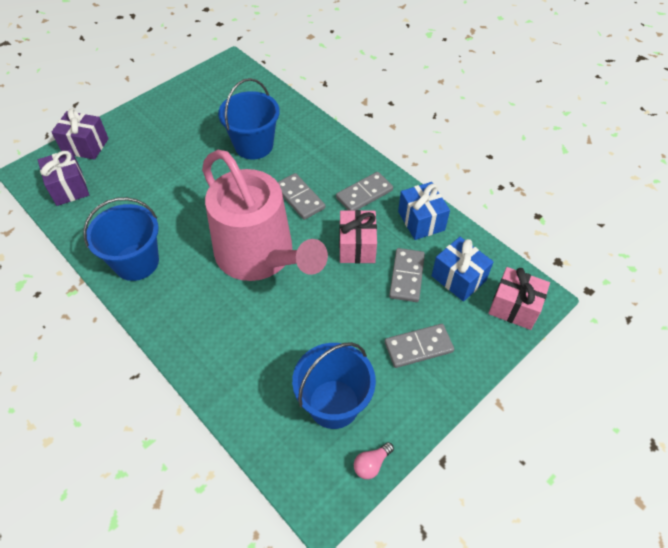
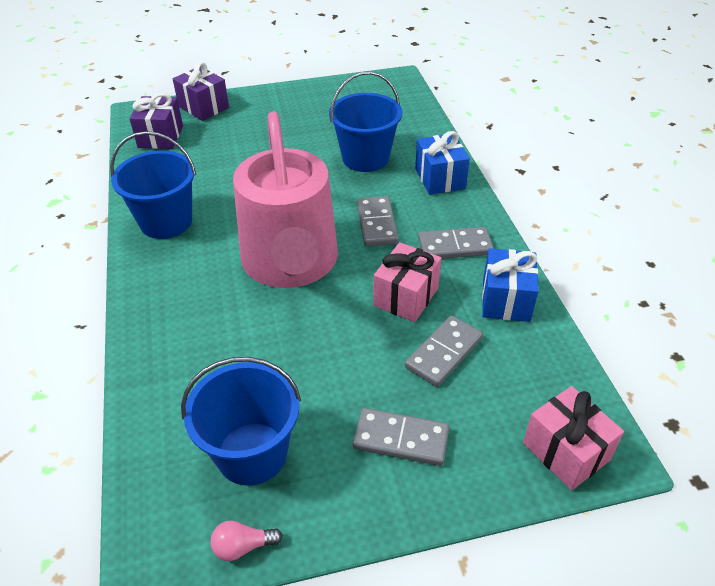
camera: 30 degrees right, 10 degrees down
blue gift [432,237,494,301] -> blue gift moved to [415,131,470,195]

